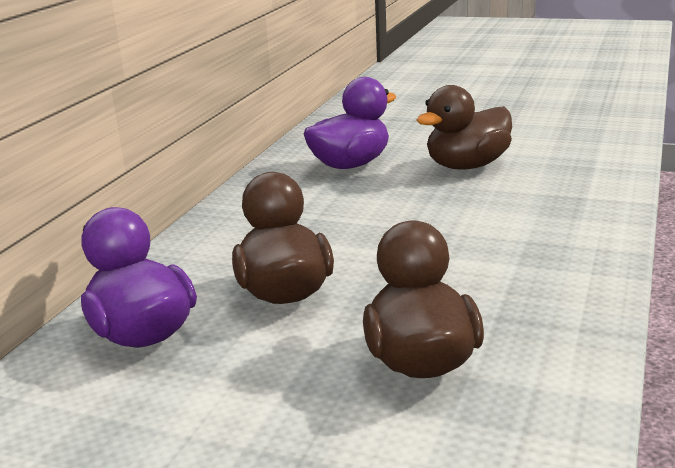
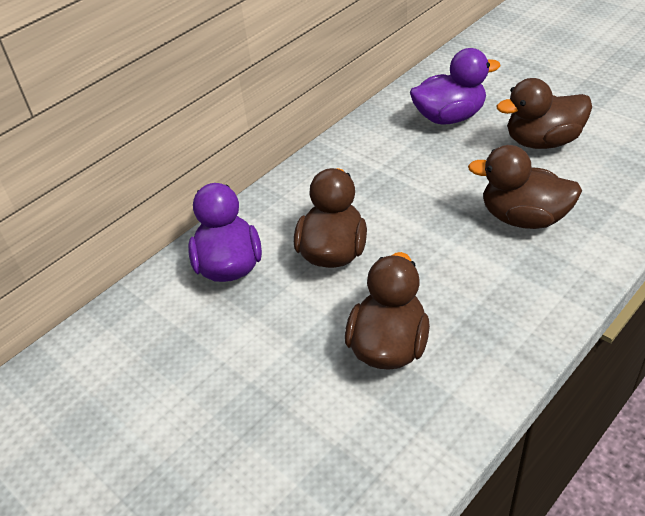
camera: 25 degrees right, 20 degrees up
none -> brown duck [468,145,582,229]

